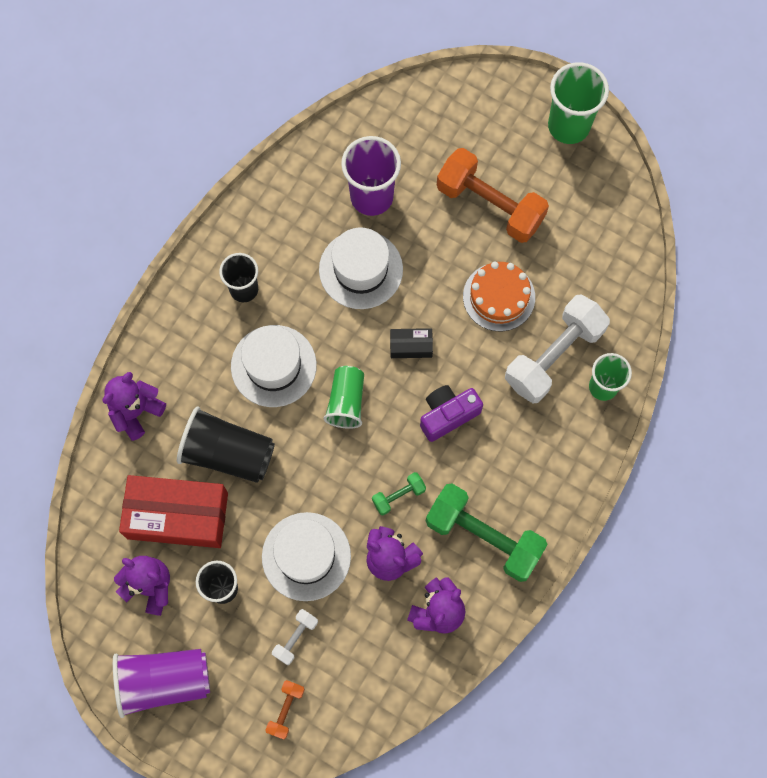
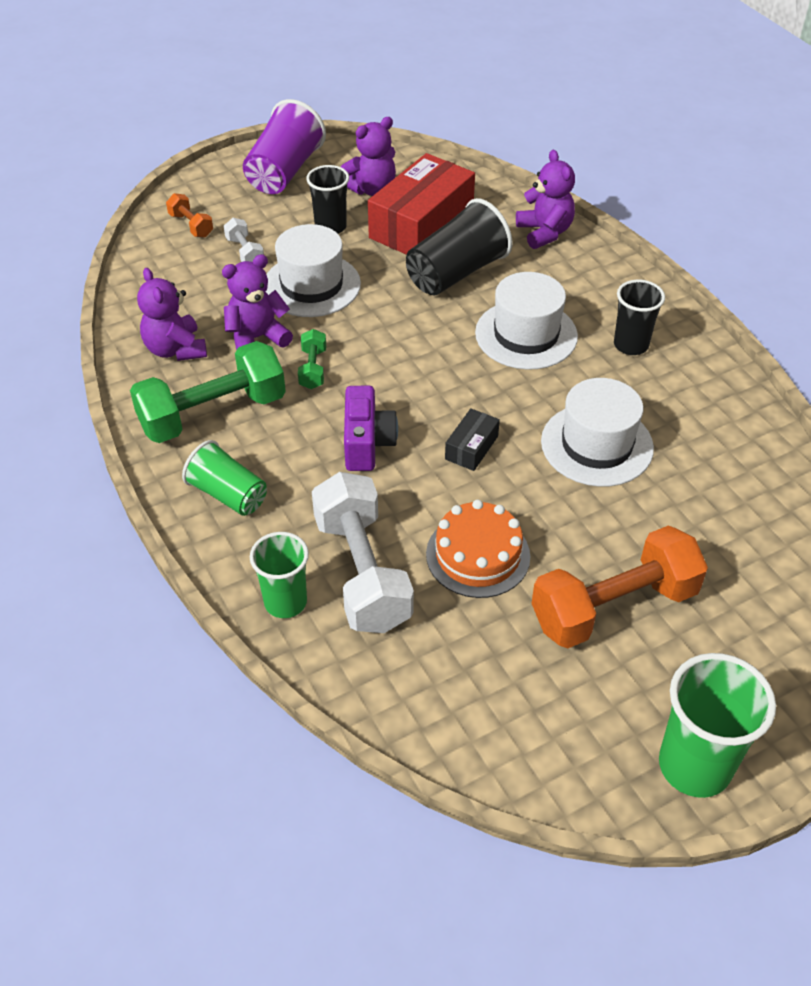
camera: 120 degrees right, 25 degrees down
green cup [324,366,364,429] -> green cup moved to [182,440,267,516]
purple cup [341,136,401,216] -> none

